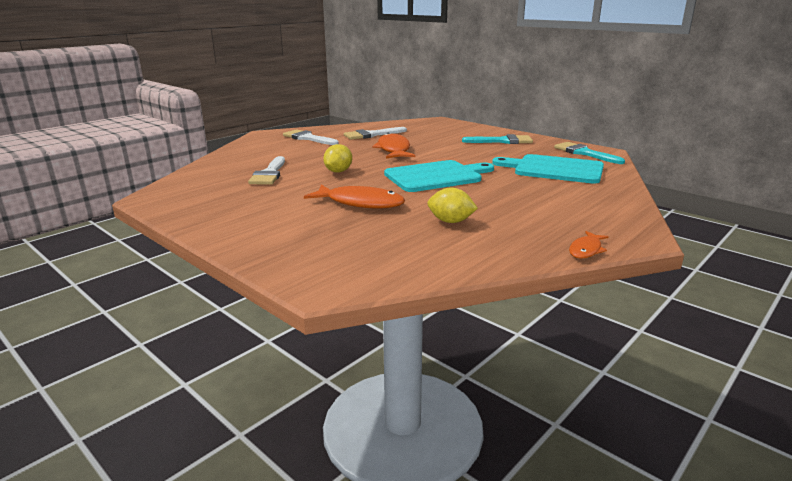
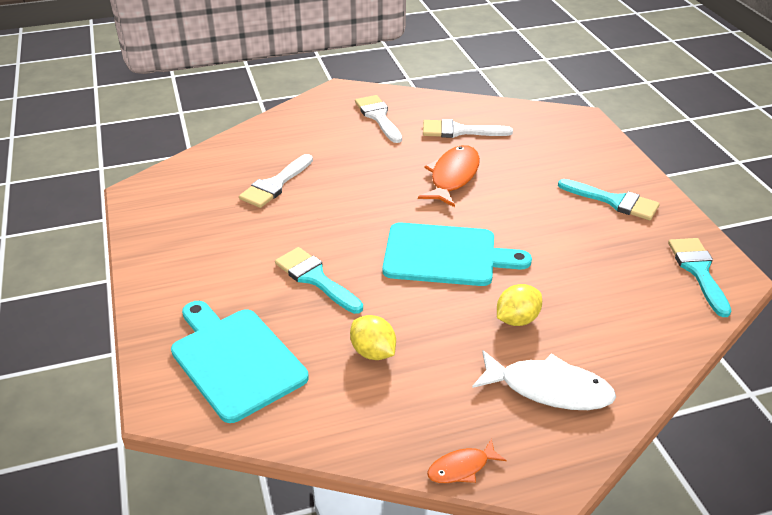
camera: 30 degrees right, 15 degrees up
orange fish [304,185,405,209] -> turquoise brush [275,247,363,314]
yellow lemon [323,144,352,173] -> yellow lemon moved to [497,284,542,326]
turquoise cutting board [492,154,604,184] -> turquoise cutting board moved to [171,301,309,423]
none -> white fish [472,350,616,410]

